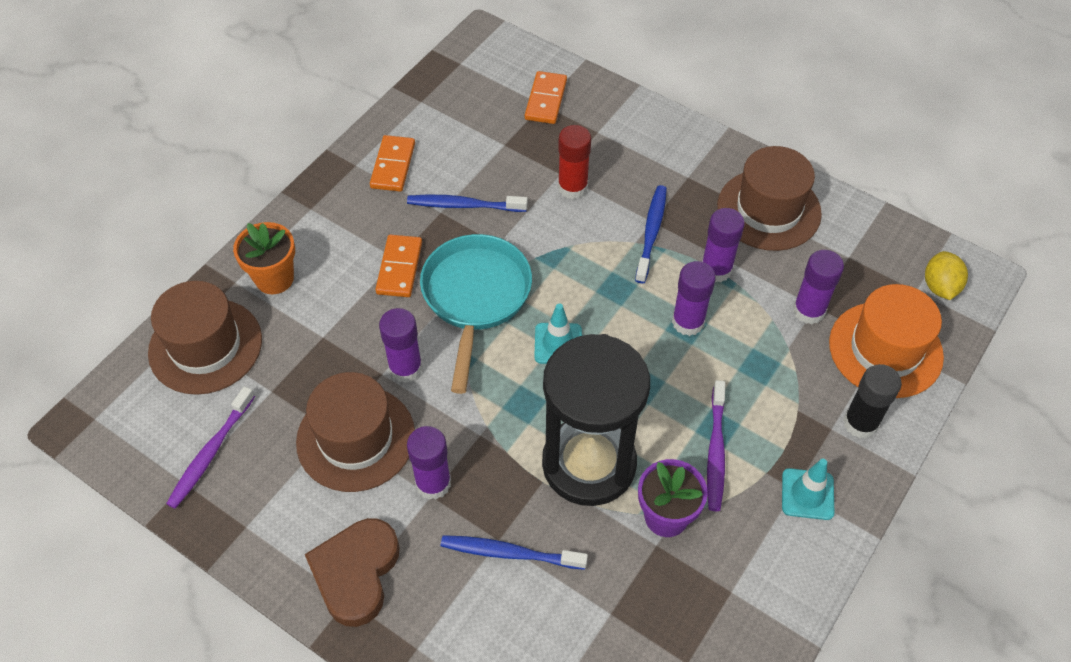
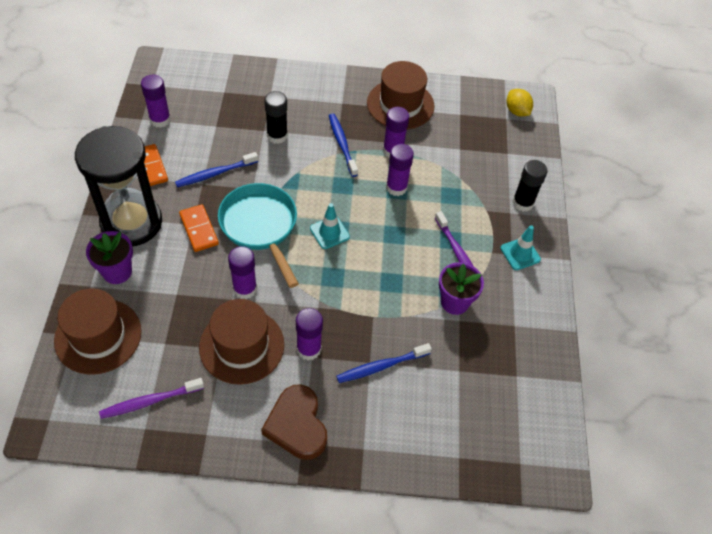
camera: 35 degrees left, 0 degrees up
purple toothbrush [166,386,255,509] -> purple toothbrush turned 75 degrees clockwise [99,378,204,419]
orange flower pot [233,222,295,294] -> purple flower pot [86,231,133,284]
orange domino [525,71,567,124] -> none
black hourglass [542,334,650,506] -> black hourglass moved to [75,126,162,246]
red glue stick [558,125,591,199] -> black glue stick [264,91,288,144]
purple glue stick [793,250,844,324] -> purple glue stick moved to [141,75,171,128]
orange hat [829,284,944,398] -> none

